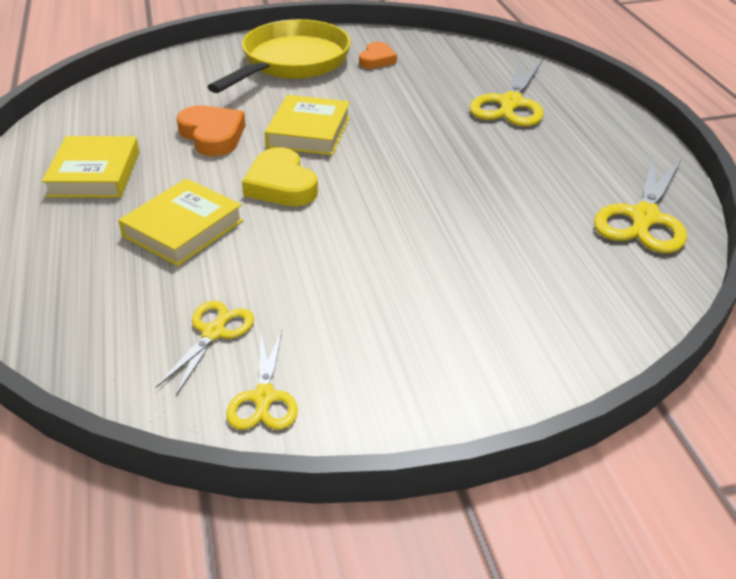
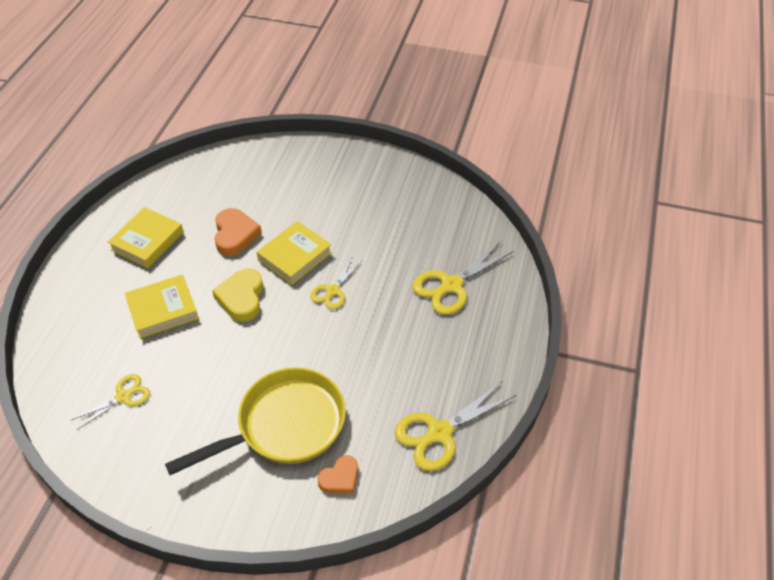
camera: 30 degrees right, 10 degrees up
yellow pan [207,19,351,93] -> yellow pan moved to [165,367,346,475]
yellow scissors [226,330,298,430] -> yellow scissors moved to [310,258,362,310]
orange heart [359,42,397,69] -> orange heart moved to [318,455,358,494]

